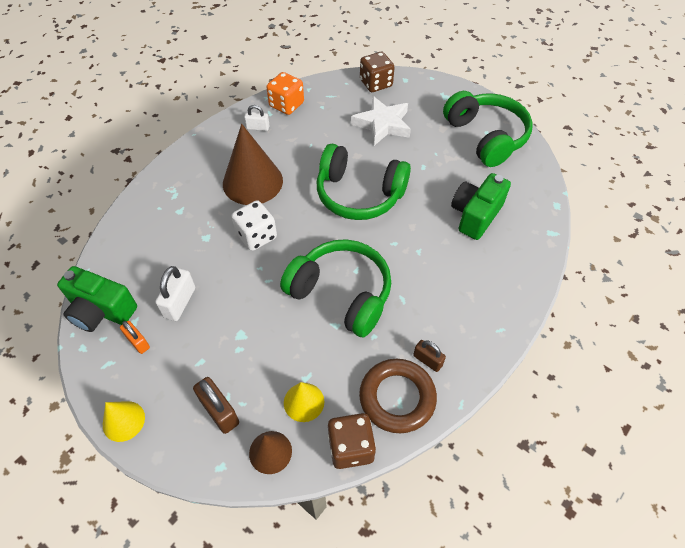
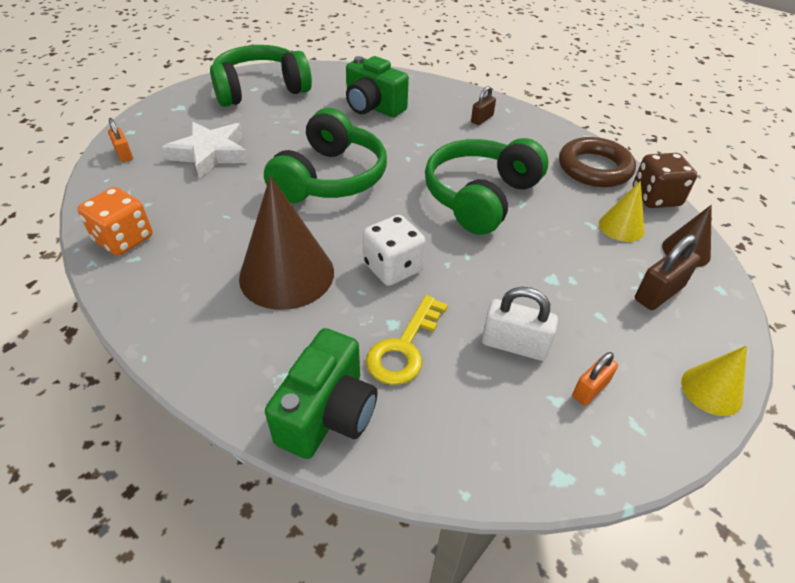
camera: 90 degrees left, 10 degrees down
green camera [57,266,137,332] -> green camera moved to [265,328,377,459]
white padlock [244,105,270,131] -> none
brown dice [360,52,395,92] -> orange padlock [108,119,133,162]
brown padlock [413,340,446,372] -> brown padlock moved to [471,86,496,125]
none -> yellow key [366,295,448,385]

